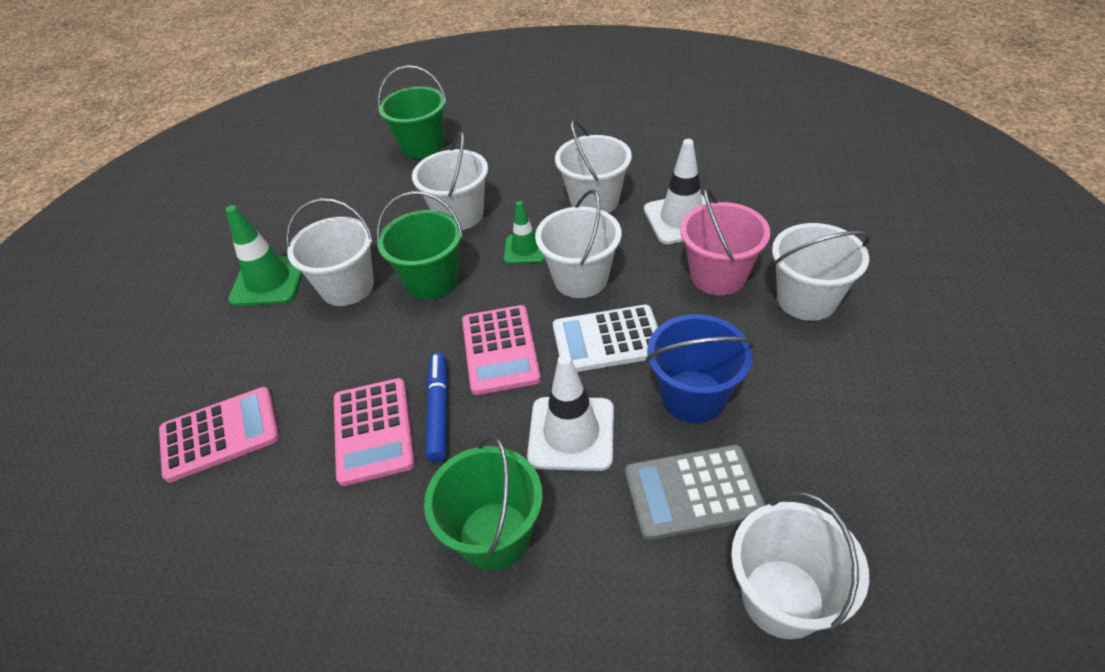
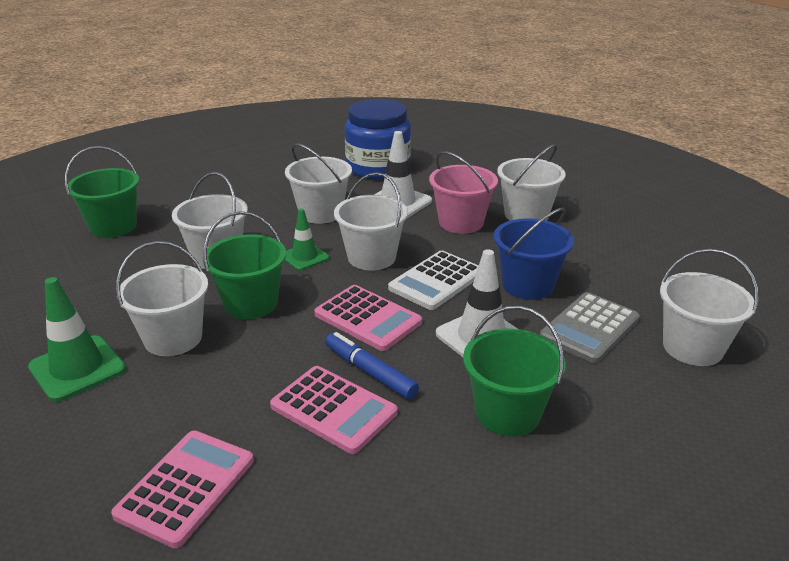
camera: 45 degrees left, 15 degrees down
none -> blue jar [345,99,411,180]

